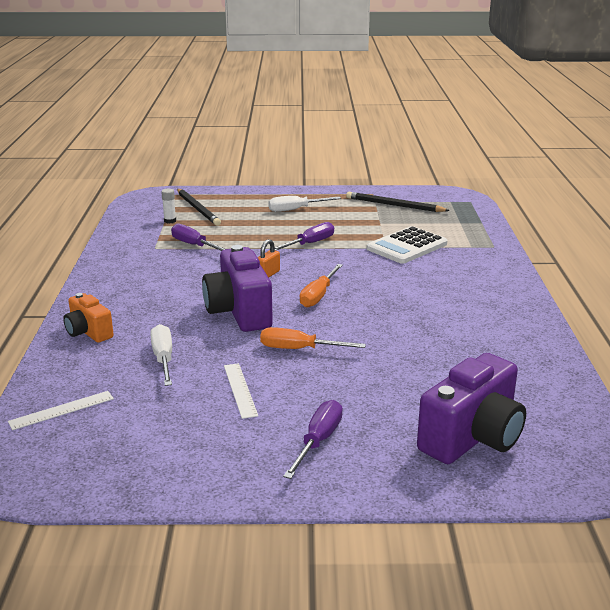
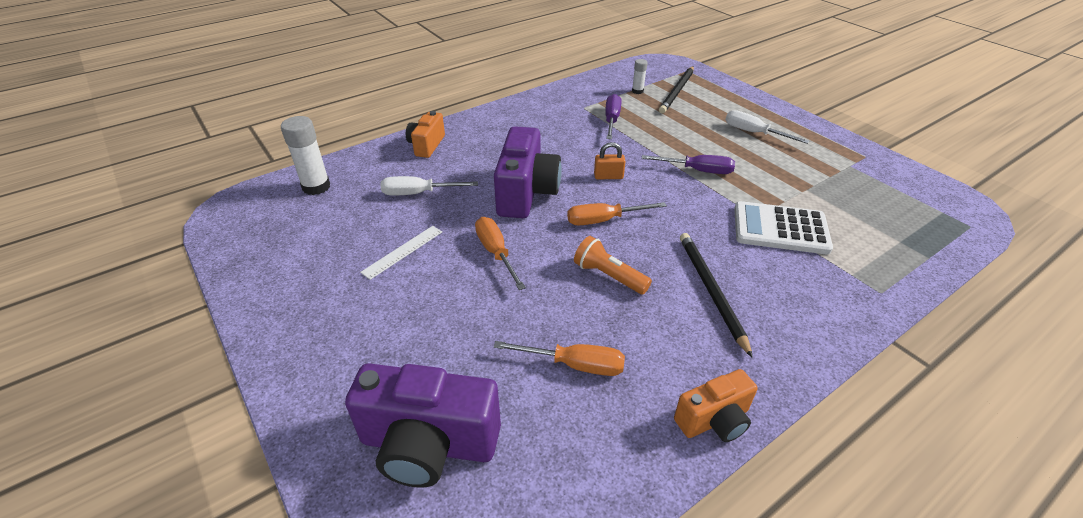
camera: 55 degrees right, 15 degrees up
white ruler [8,391,114,430] -> white glue stick [281,116,330,195]
white screwdriver [150,324,172,386] -> white screwdriver turned 135 degrees counterclockwise [381,176,478,196]
purple camera [202,245,273,332] -> purple camera turned 150 degrees clockwise [494,126,562,218]
purple screwdriver [283,400,343,479] -> none
black pencil [346,192,450,212] -> black pencil moved to [680,233,753,358]
none -> orange screwdriver [494,341,625,376]
none -> orange flashlight [574,236,652,294]
none -> orange camera [674,369,757,442]

